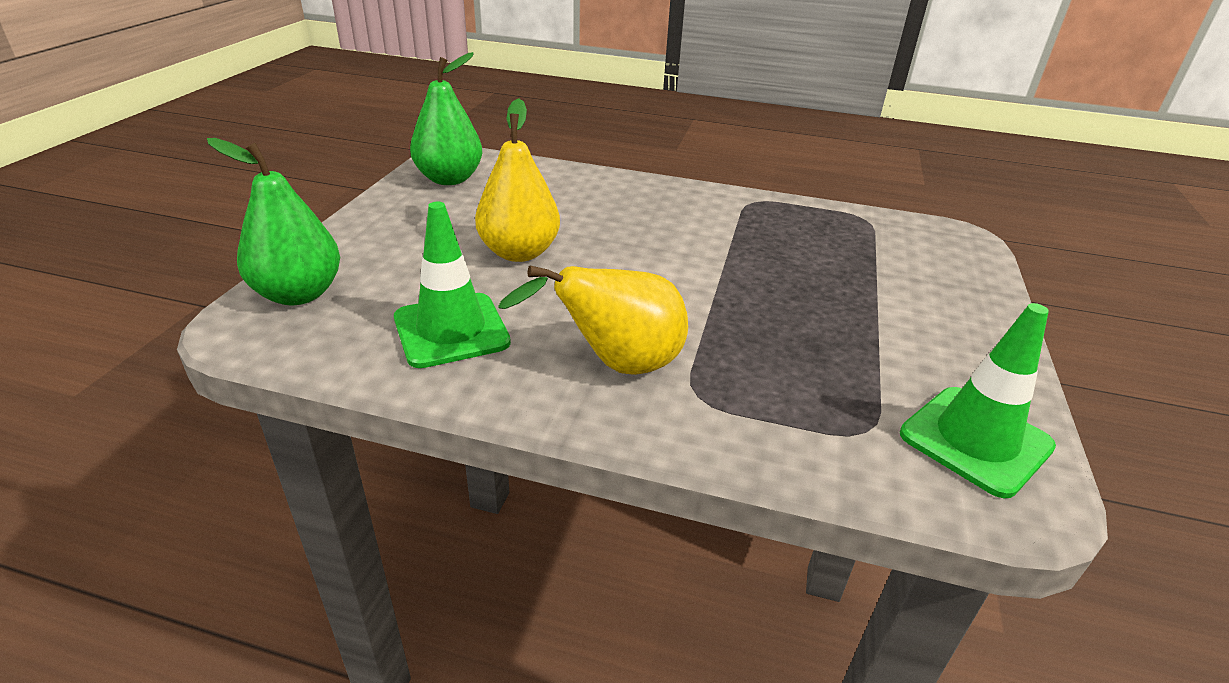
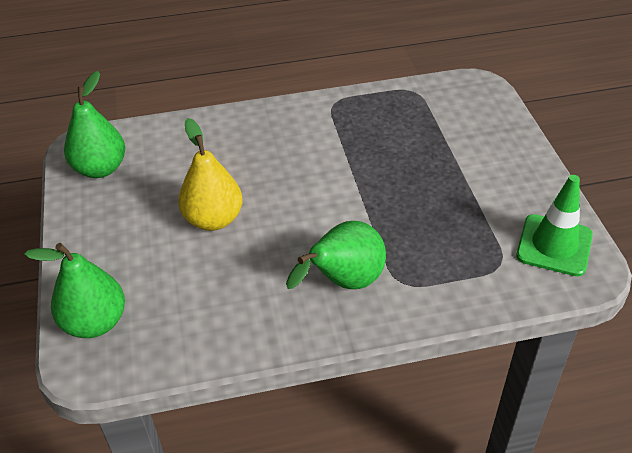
camera: 25 degrees left, 10 degrees up
green traffic cone [394,201,511,368] -> none
yellow pear [498,265,688,375] -> green pear [286,221,386,289]

